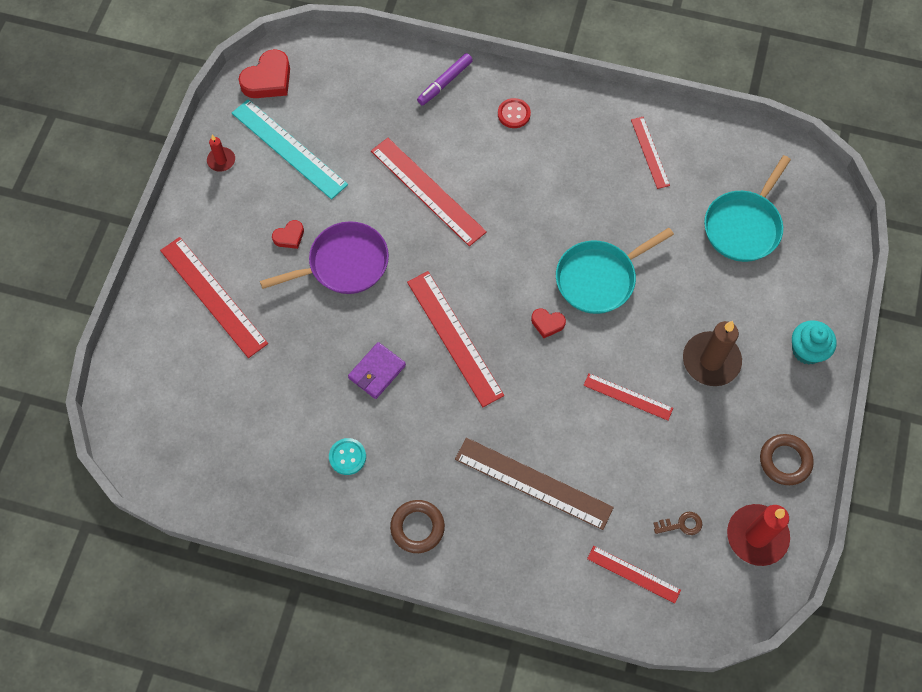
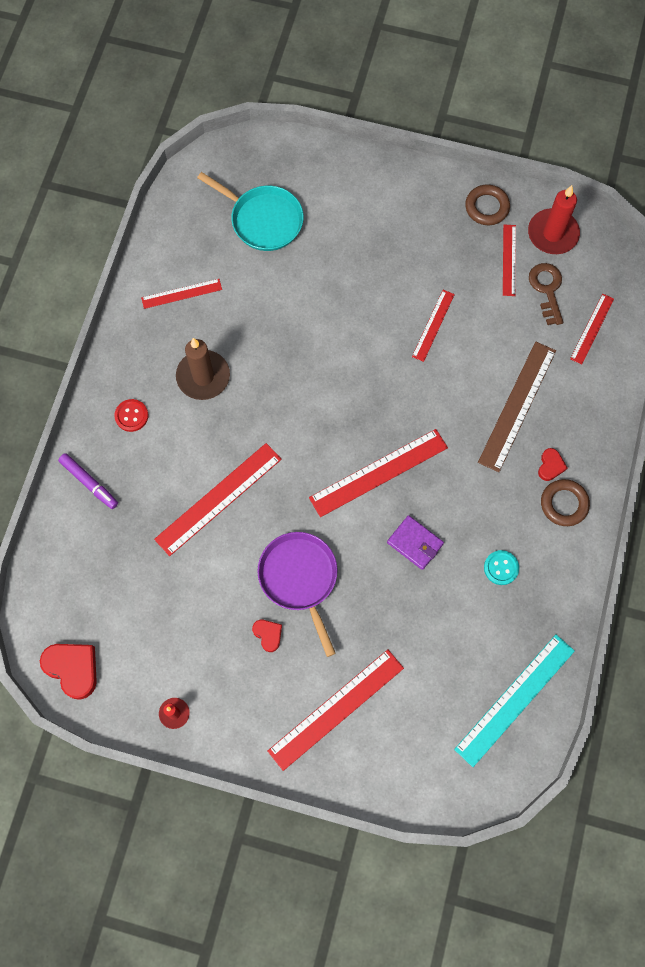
camera: 90 degrees left, 5 degrees up
turquoise ruler [232,99,348,200] -> turquoise ruler moved to [454,634,575,767]
red heart [531,308,566,338] -> red heart moved to [538,448,567,481]
turquoise pan [556,228,674,314] -> none
brown key [654,512,702,535] -> brown key [529,263,563,325], size x1.64
brown candle [683,321,742,386] -> brown candle moved to [176,338,230,400]
turquoise cupcake [792,320,836,365] -> none
none -> red ruler [503,225,516,296]

